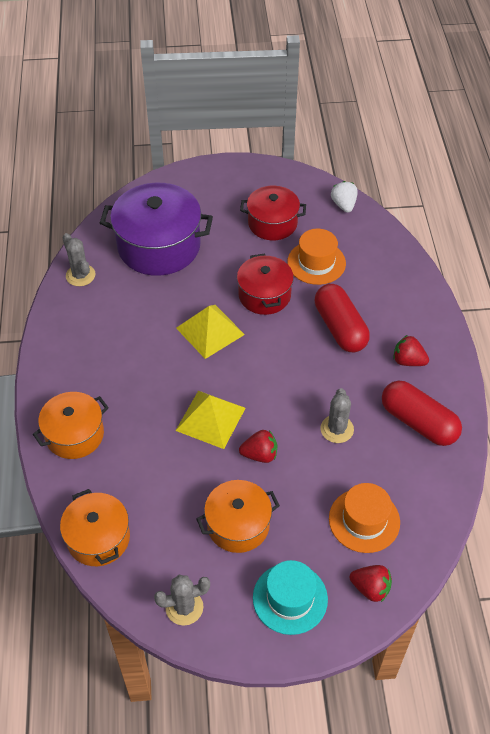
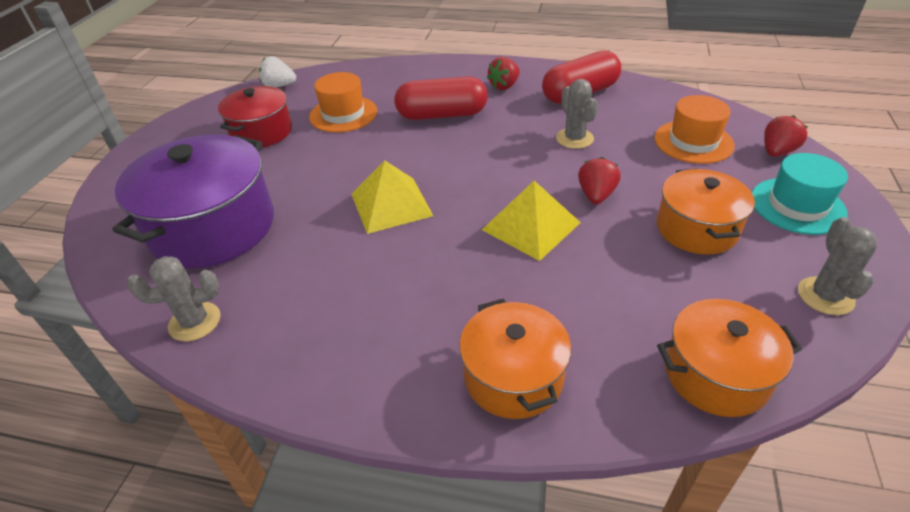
camera: 70 degrees left, 10 degrees down
red pot [237,253,294,315] -> none
grey cactus [320,388,354,443] -> grey cactus turned 45 degrees clockwise [556,79,598,149]

